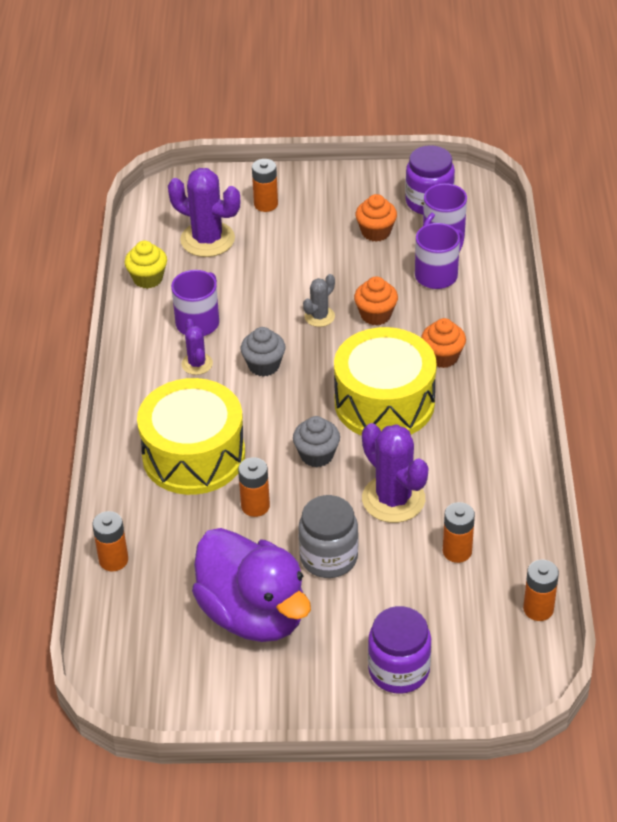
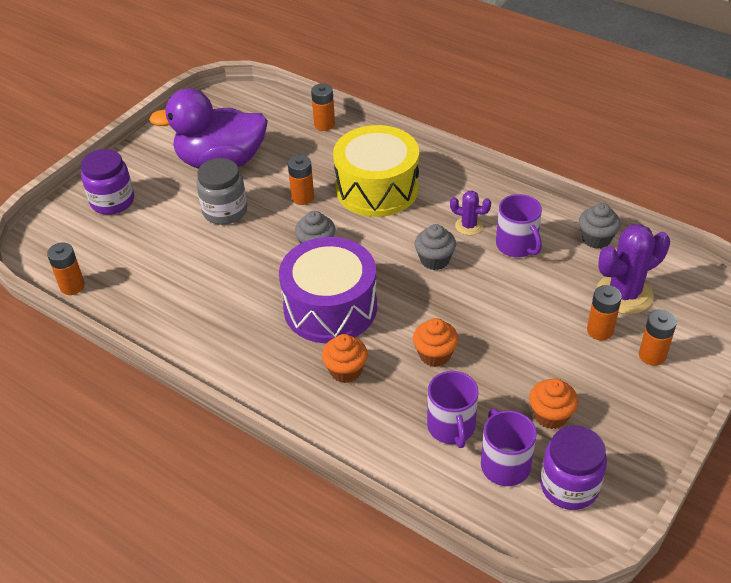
camera: 125 degrees right, 0 degrees up
yellow cupcake [125,241,167,289] -> grey cupcake [579,203,621,249]
grey cactus [303,274,335,327] -> none
yellow drum [334,327,437,436] -> purple drum [279,237,377,343]
purple cactus [362,423,428,523] -> none
orange battery [443,502,475,563] -> orange battery moved to [587,285,622,340]

